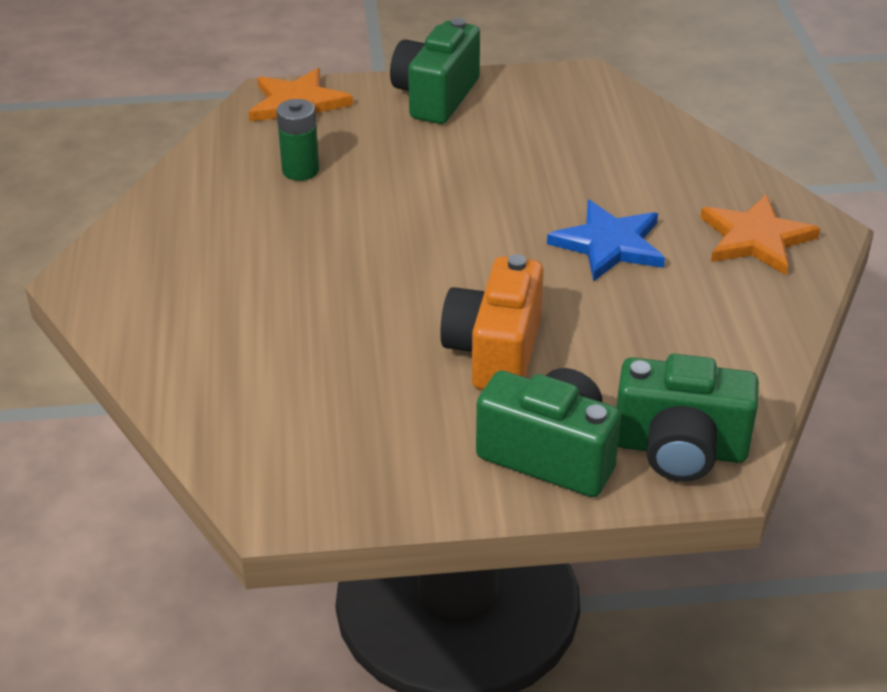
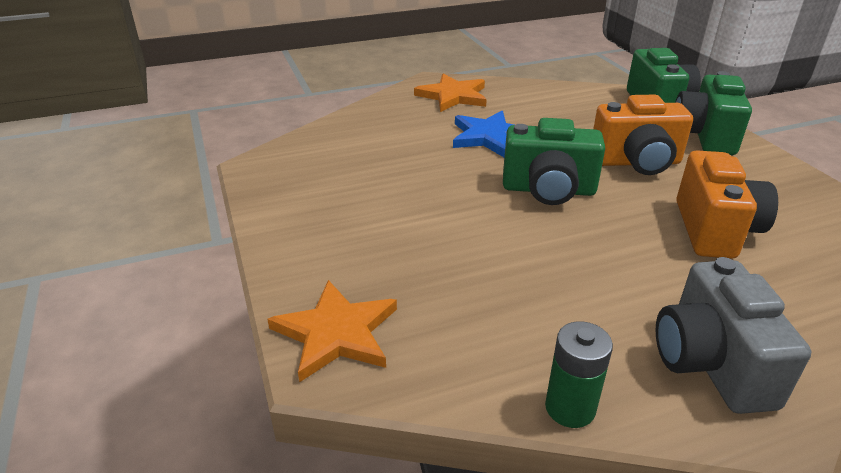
camera: 105 degrees left, 5 degrees down
green battery [276,99,319,181] -> green battery moved to [545,321,613,428]
green camera [390,18,480,124] -> green camera moved to [503,118,605,205]
none -> grey camera [656,257,811,414]
none -> orange camera [676,150,778,259]

